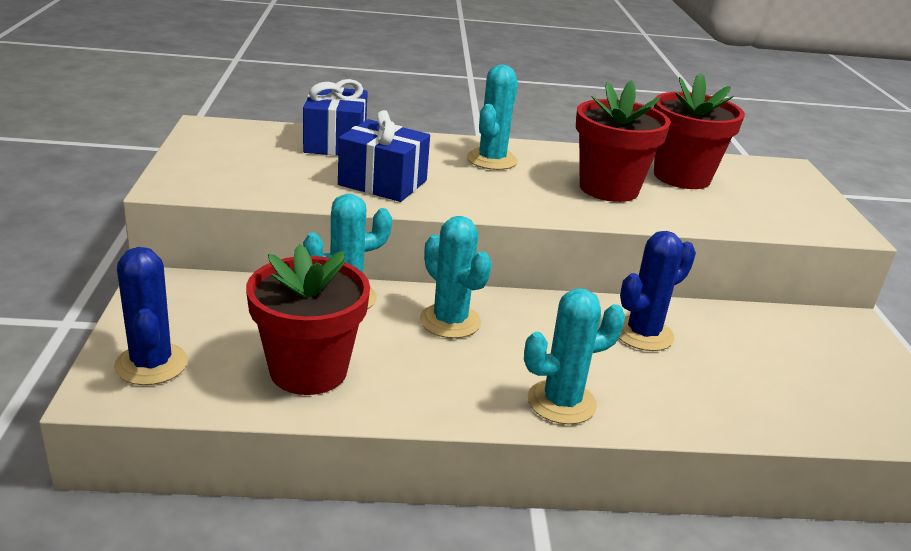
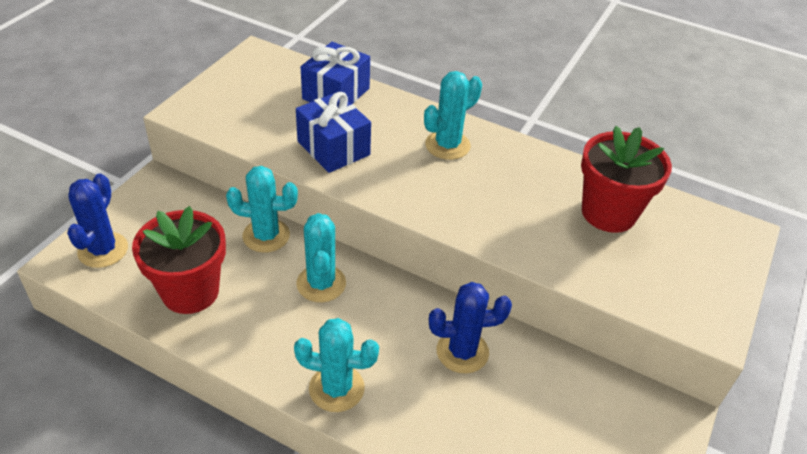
camera: 30 degrees right, 15 degrees up
red flower pot [576,80,671,202] -> none

